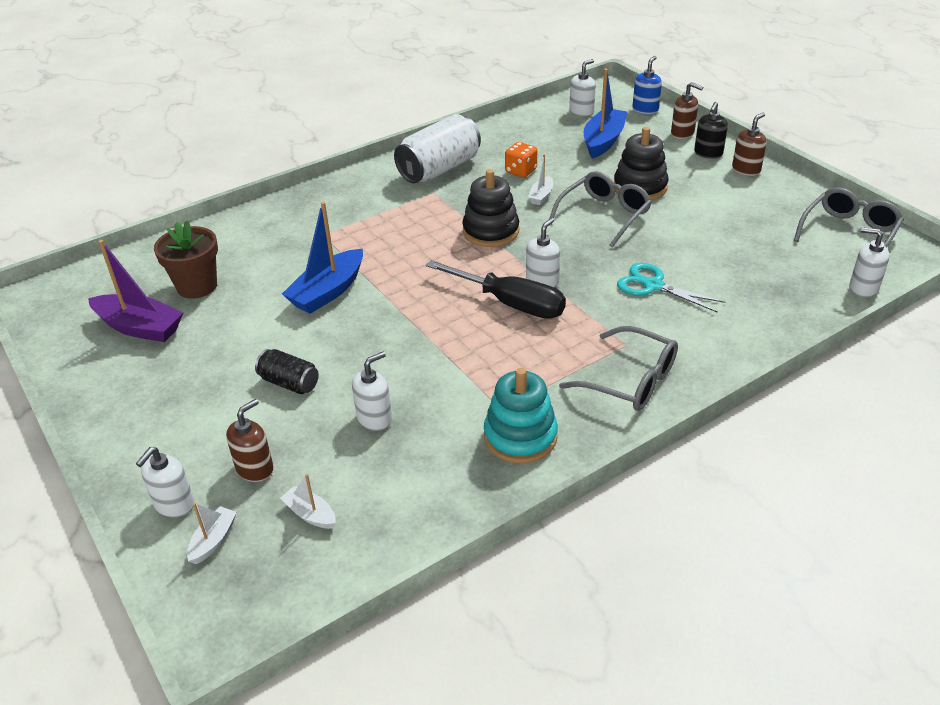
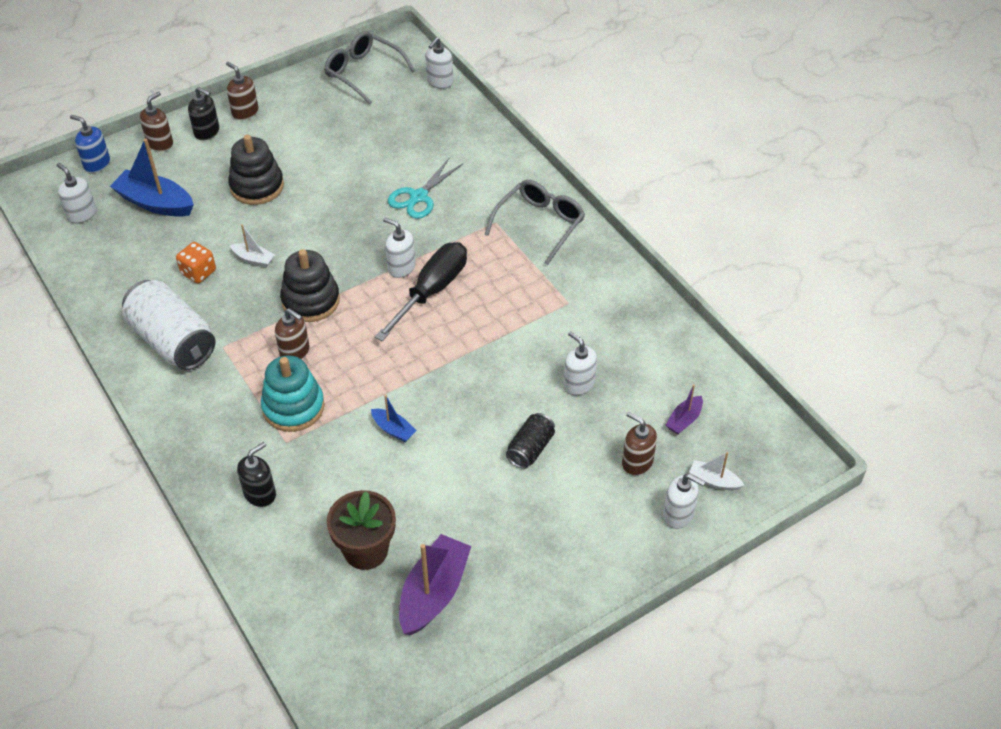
camera: 90 degrees left, 10 degrees up
white boat [280,474,336,529] -> purple boat [666,384,703,434]
blue boat [282,202,363,314] -> blue boat [371,395,417,442], size x0.51
turquoise stacking toy [484,368,558,463] -> turquoise stacking toy moved to [261,355,325,432]
grey glasses [549,171,652,247] -> none
none -> black soap dispenser [237,442,276,507]
none -> brown soap dispenser [275,308,310,359]

